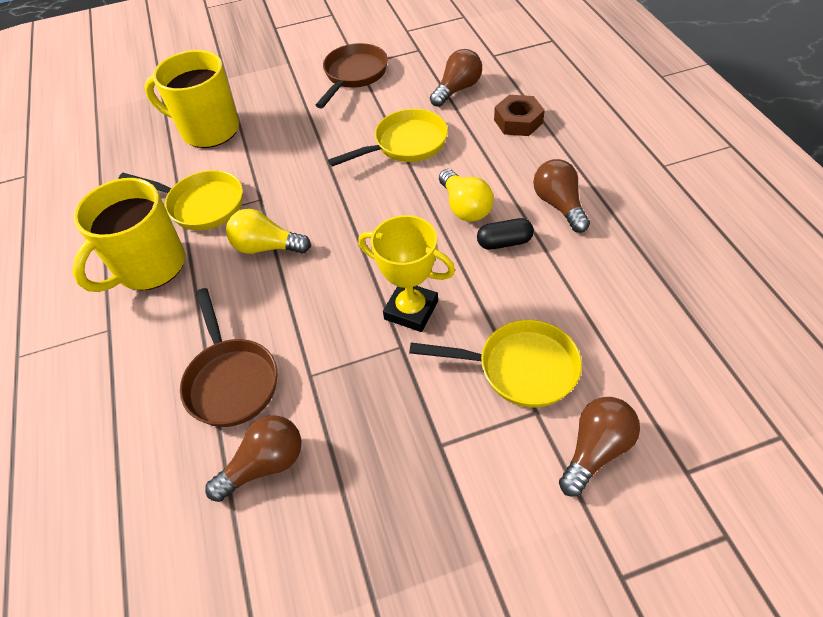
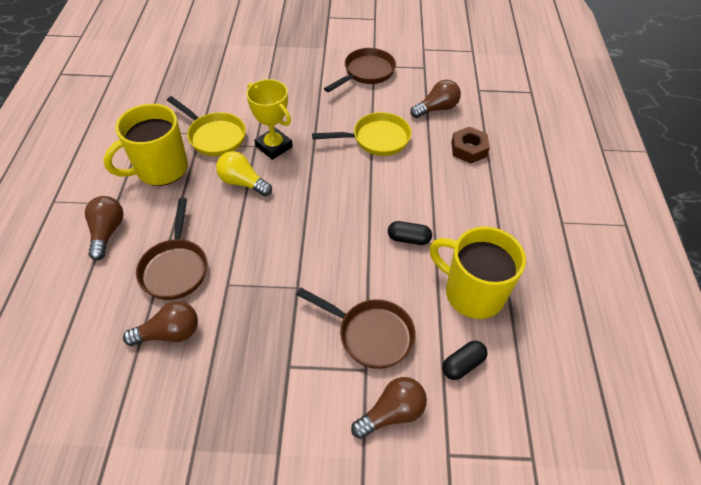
camera: 15 degrees right, 0 degrees up
yellow mug [144,50,239,148] -> yellow mug moved to [430,227,526,319]
yellow trophy [358,215,455,332] -> yellow trophy moved to [246,79,293,160]
yellow pan [409,320,582,407] -> brown pan [296,288,416,369]
yellow light bulb [439,169,493,222] -> none
brown light bulb [533,159,590,233] -> brown light bulb moved to [85,196,123,260]
none -> black capsule [442,341,487,380]

